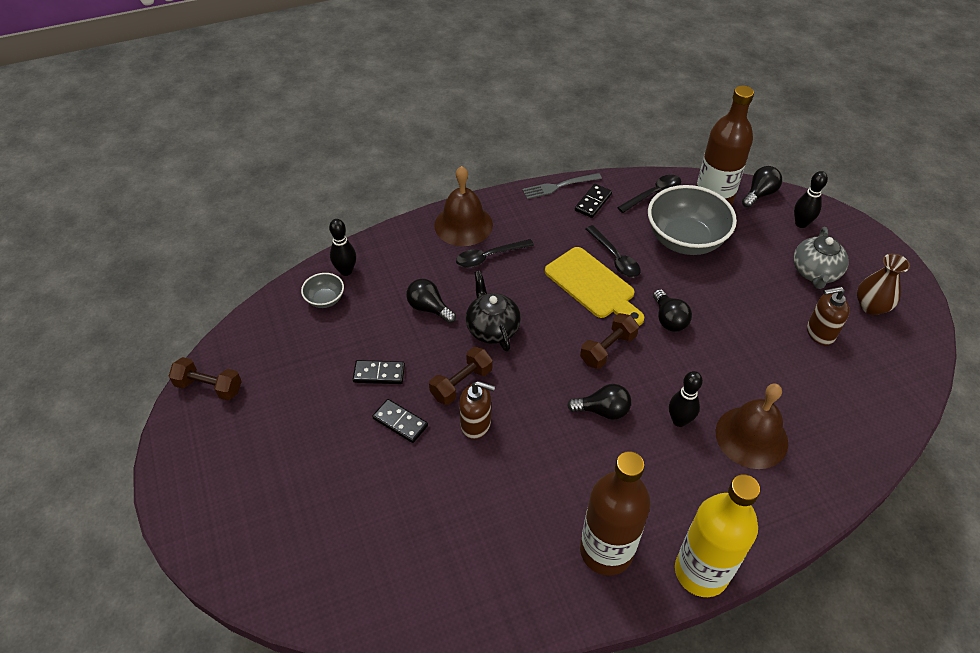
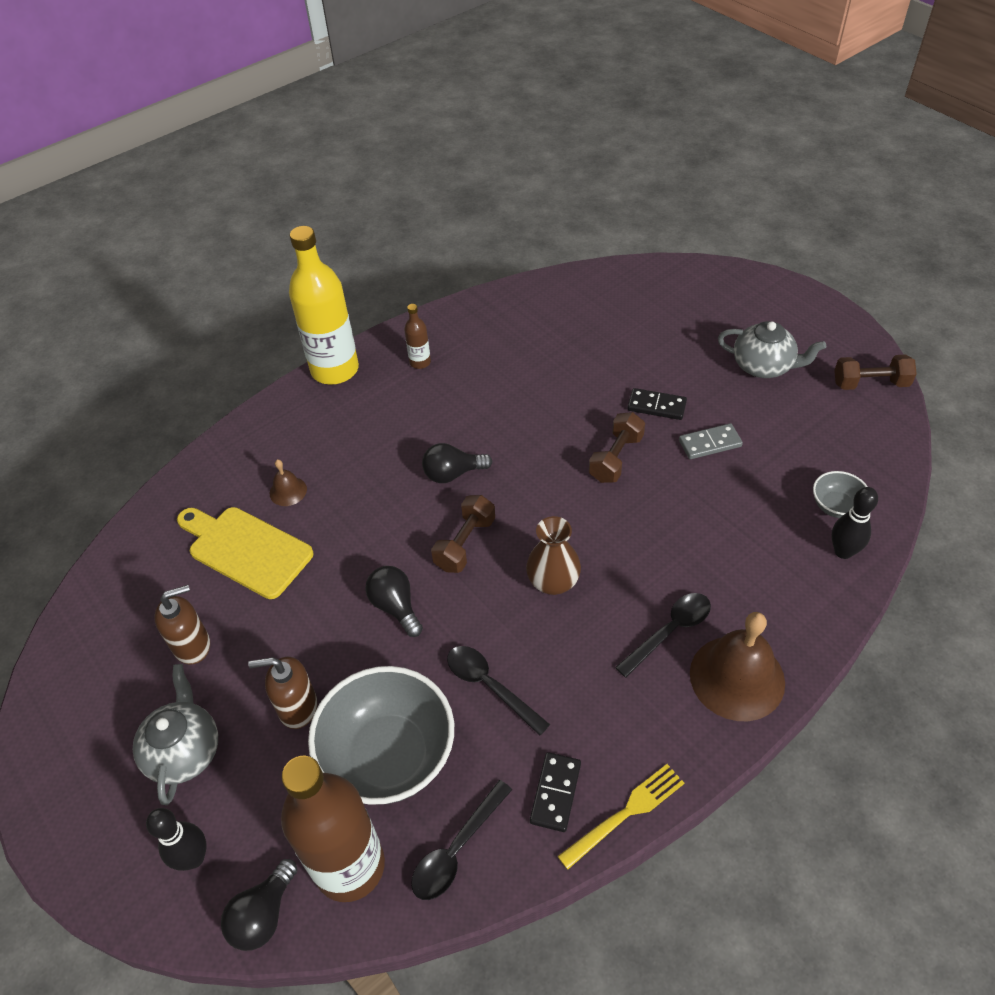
camera: 165 degrees right, 0 degrees up
black domino [353,360,405,384] -> grey domino [679,423,743,459]
black light bulb [406,279,456,323] -> none
brown soap dispenser [459,381,495,439] -> brown soap dispenser moved to [248,657,317,729]
black teapot [466,271,521,352] -> none
grey fork [522,173,602,199] -> yellow fork [558,764,684,870]
yellow cutting board [545,247,644,326] -> yellow cutting board moved to [177,507,313,599]
brown bottle [580,451,650,576] -> brown bottle [404,304,431,369], size x0.44
black bowling pin [669,371,703,427] -> none
brown bell [716,384,788,469] -> brown bell [270,459,307,506], size x0.47
brown vase [857,254,910,315] -> brown vase moved to [526,516,581,595]
none -> grey teapot [718,321,826,378]

